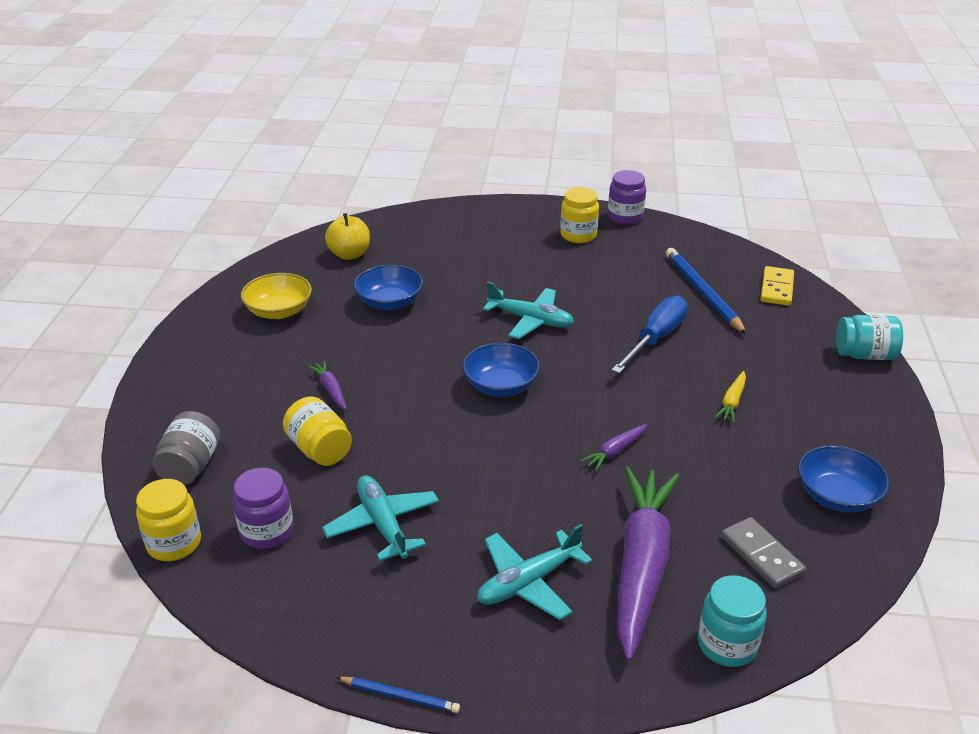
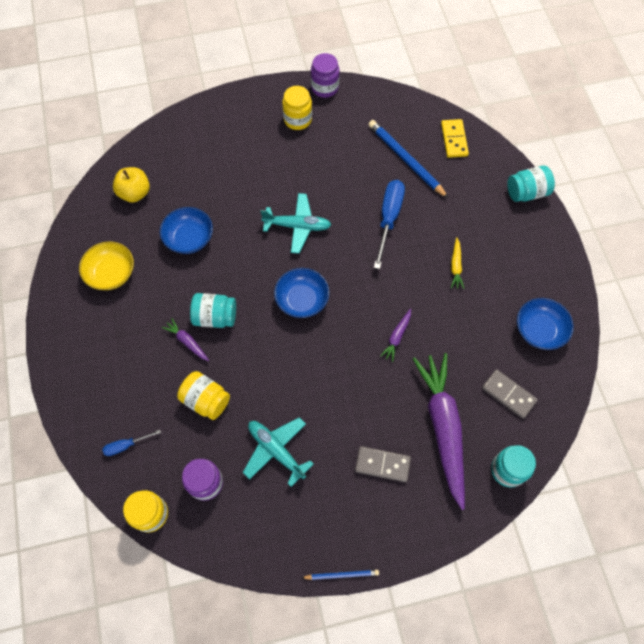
camera: 20 degrees left, 30 degrees up
grey jar [152,411,220,485] -> blue screwdriver [102,430,161,456]
turquoise plane [477,524,593,620] -> grey domino [355,446,411,482]
none -> turquoise jar [190,293,236,328]

